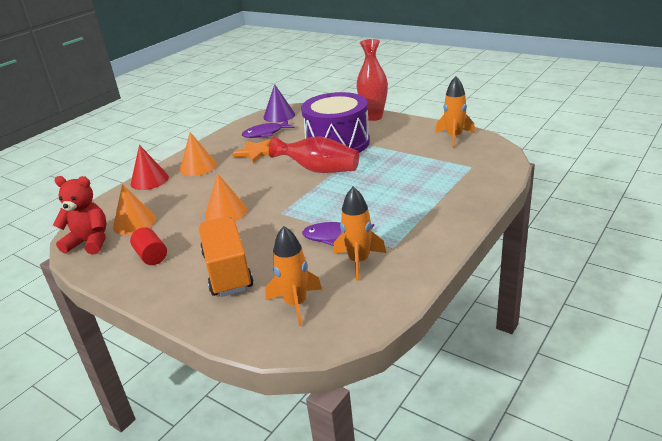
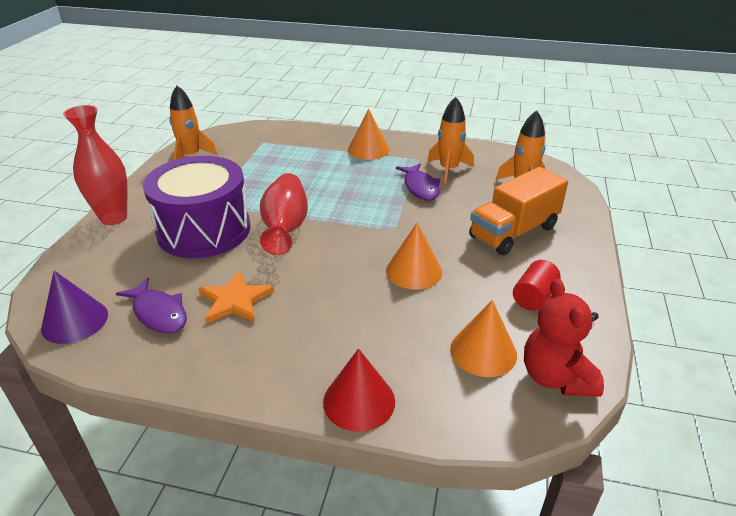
camera: 115 degrees left, 5 degrees up
orange cone [180,132,217,176] -> orange cone moved to [348,109,389,160]

